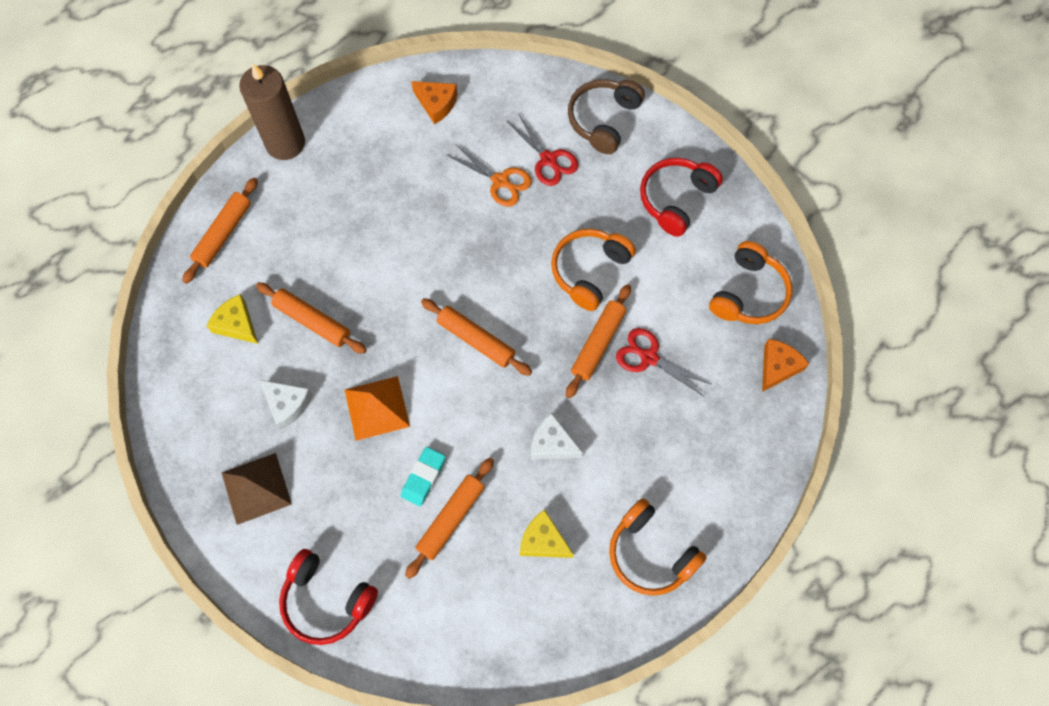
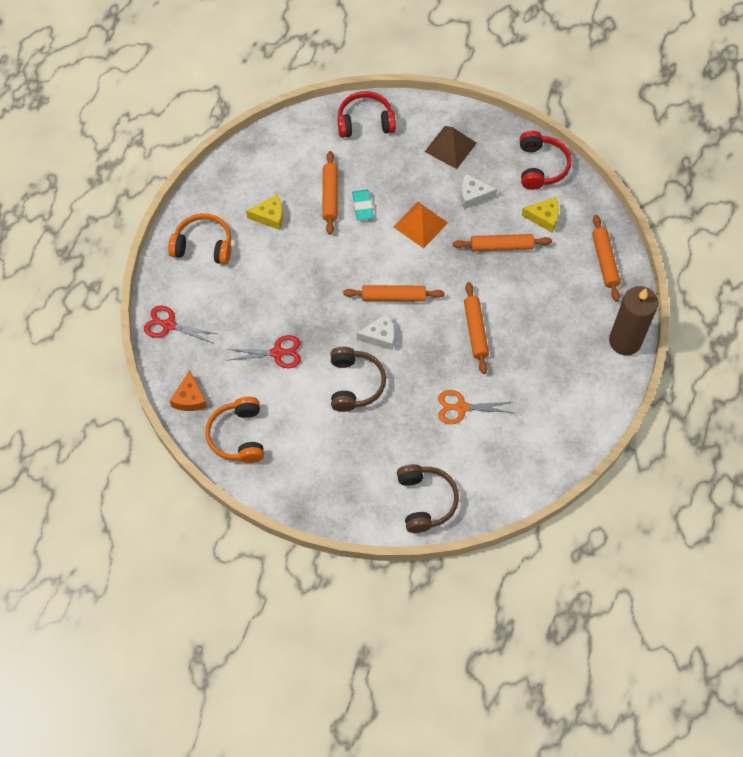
camera: 145 degrees right, 5 degrees down
orange cheese [411,81,457,124] -> none
red scissors [506,113,578,186] -> red scissors moved to [144,306,217,344]
white cheese [531,413,583,460] -> white cheese moved to [357,313,394,350]
orange headphones [551,229,636,311] -> brown headphones [330,347,386,412]
orange rolling pin [566,284,631,398] -> orange rolling pin moved to [464,282,489,374]
red headphones [640,158,723,237] -> red headphones moved to [520,131,572,190]

